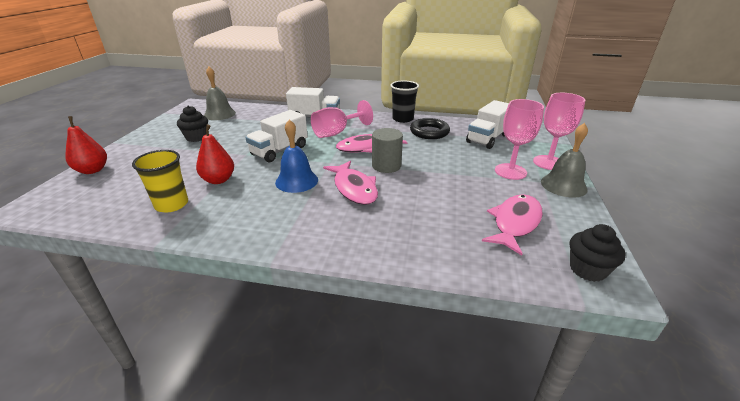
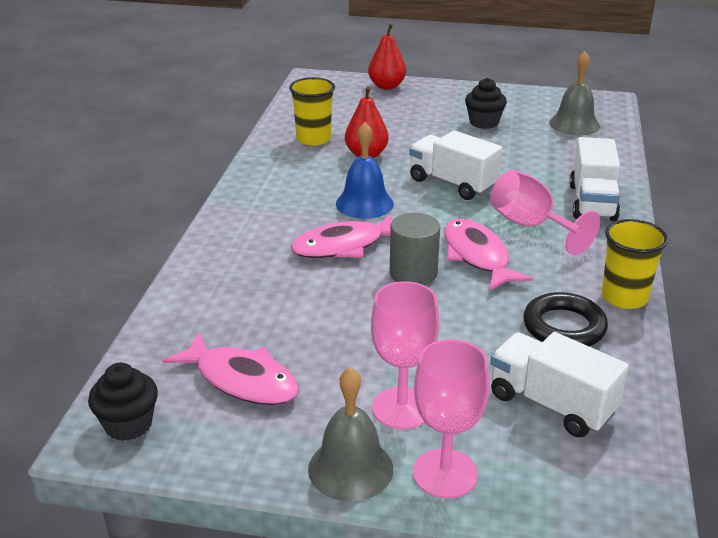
camera: 90 degrees right, 0 degrees up
black cup [390,81,419,123] -> yellow cup [601,219,668,309]

